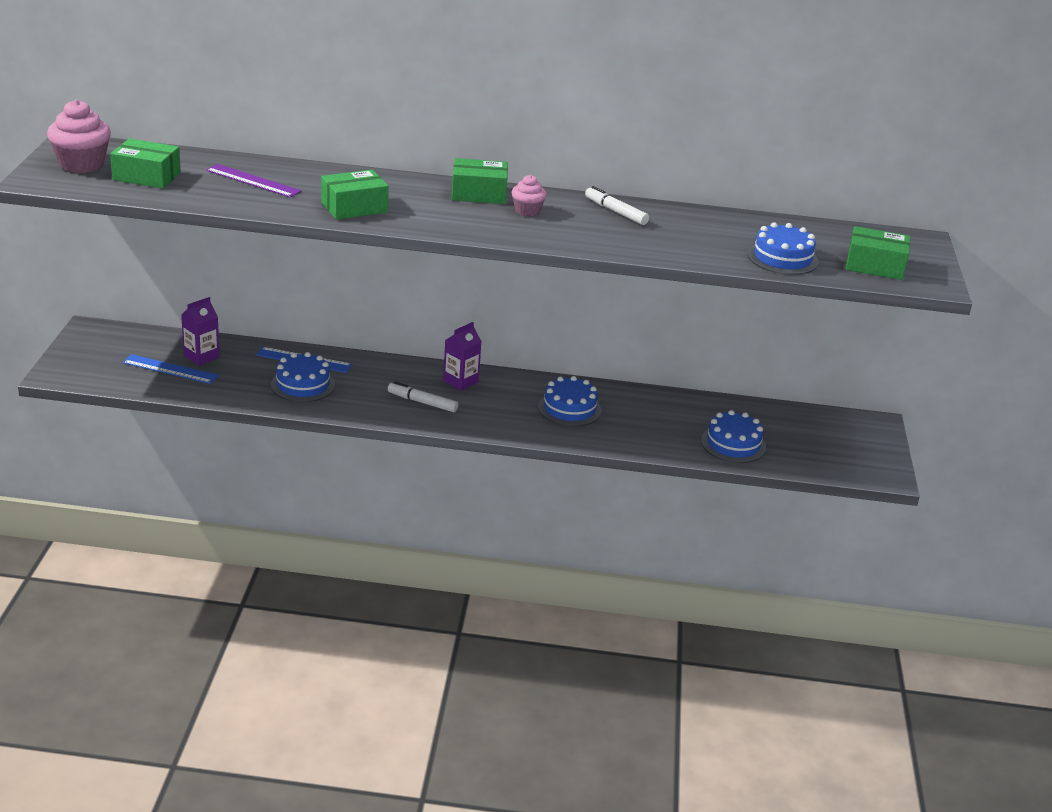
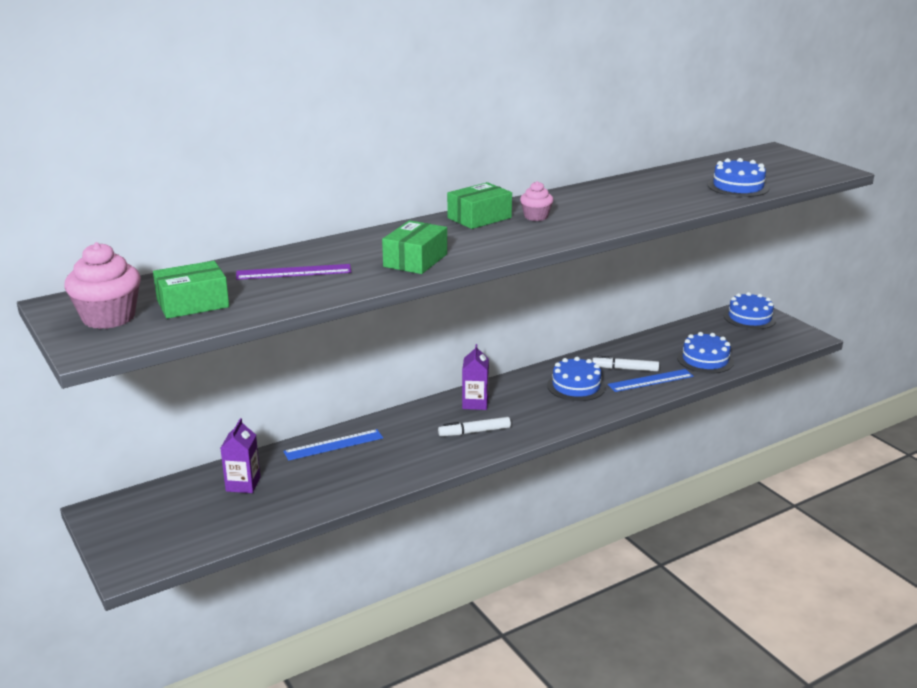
camera: 35 degrees left, 5 degrees down
blue ruler [122,354,219,384] -> blue ruler moved to [608,369,694,392]
blue cake [271,352,335,402] -> blue cake moved to [724,292,776,329]
white marker [585,186,649,225] -> white marker moved to [592,356,659,371]
green box [846,226,910,280] -> none

